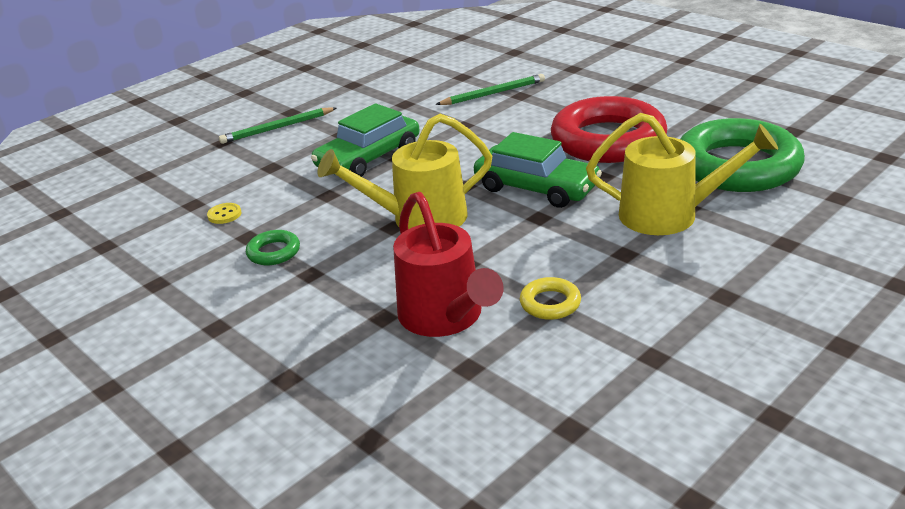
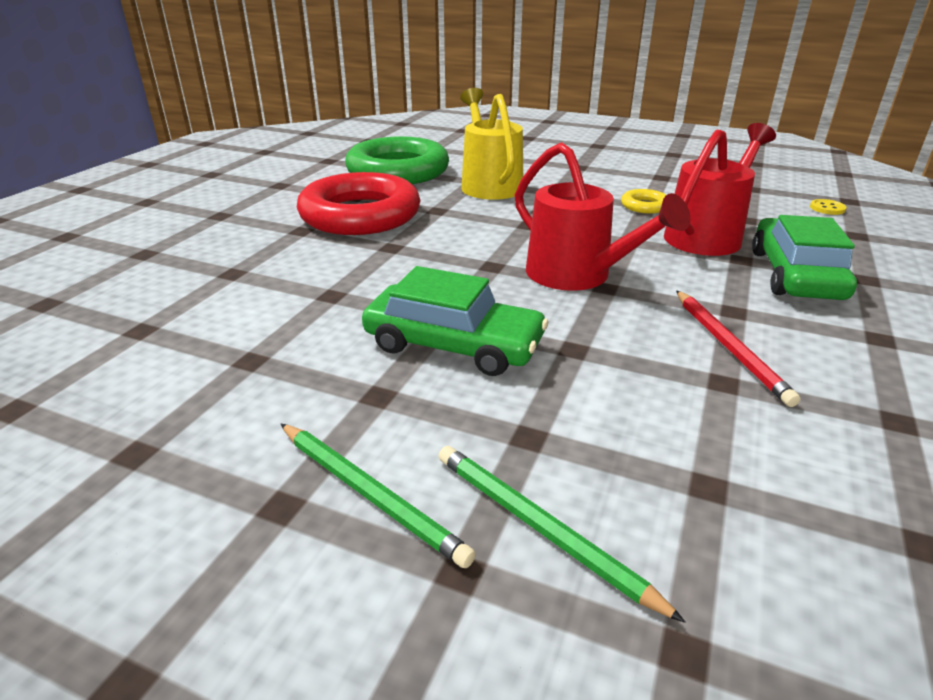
camera: 115 degrees left, 0 degrees up
yellow button [207,203,241,224] -> yellow button moved to [810,199,847,215]
green ring [246,230,300,265] -> red pencil [676,290,801,407]
yellow watering can [317,114,492,229] -> red watering can [515,142,690,291]
green pencil [435,74,545,105] -> green pencil moved to [439,446,686,623]
green car [474,132,602,208] -> green car moved to [752,215,857,300]

